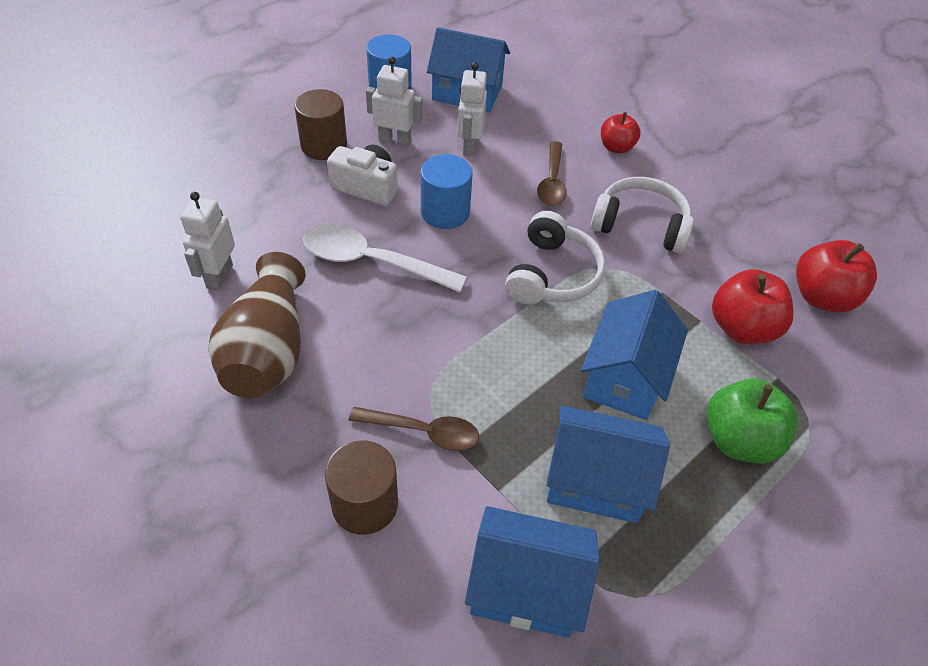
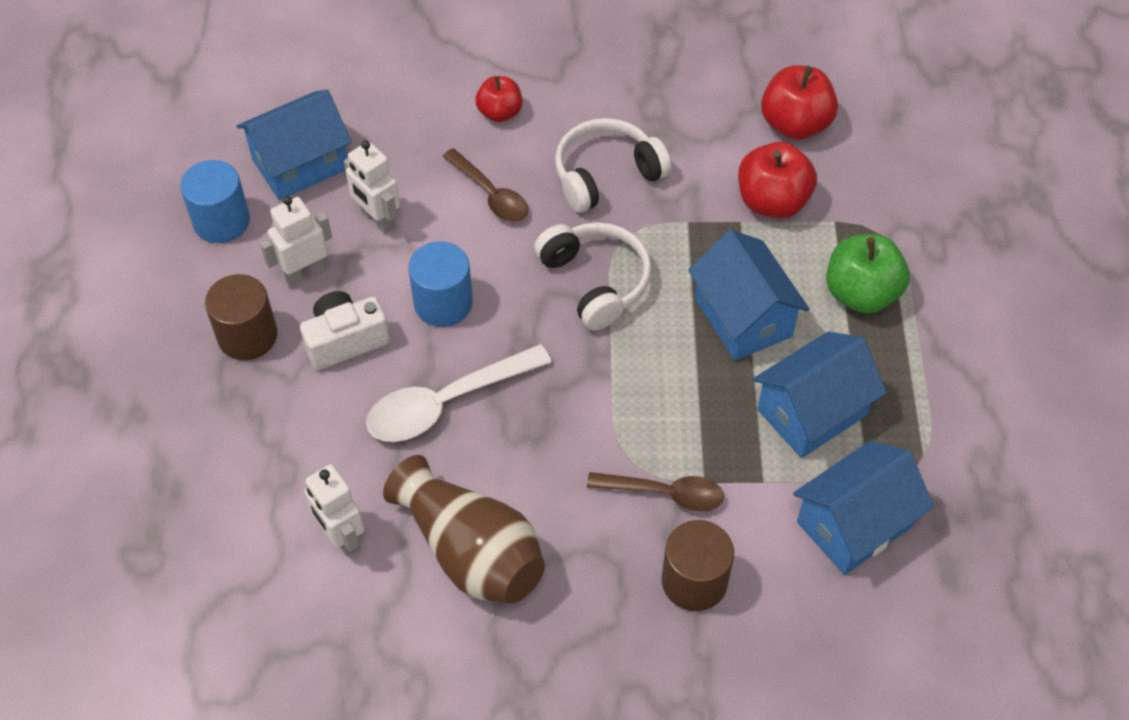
camera: 45 degrees left, 5 degrees up
brown spoon [349,407,479,451] -> brown spoon turned 45 degrees clockwise [587,472,724,512]

